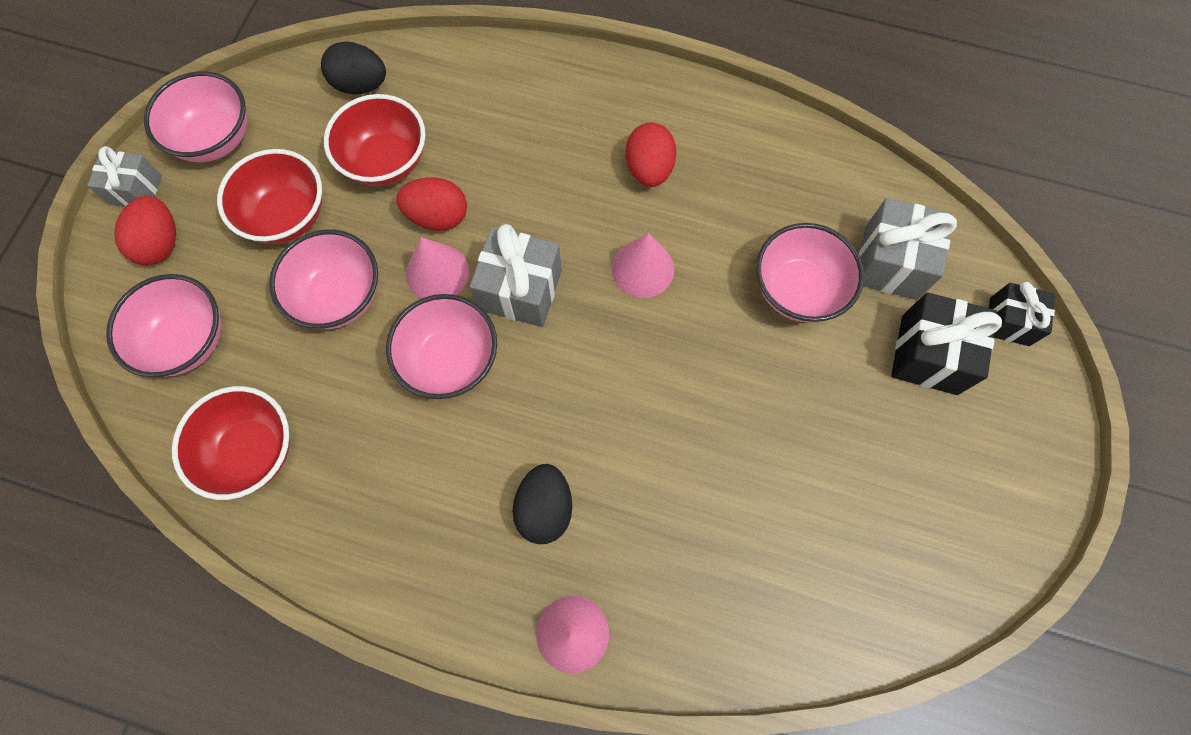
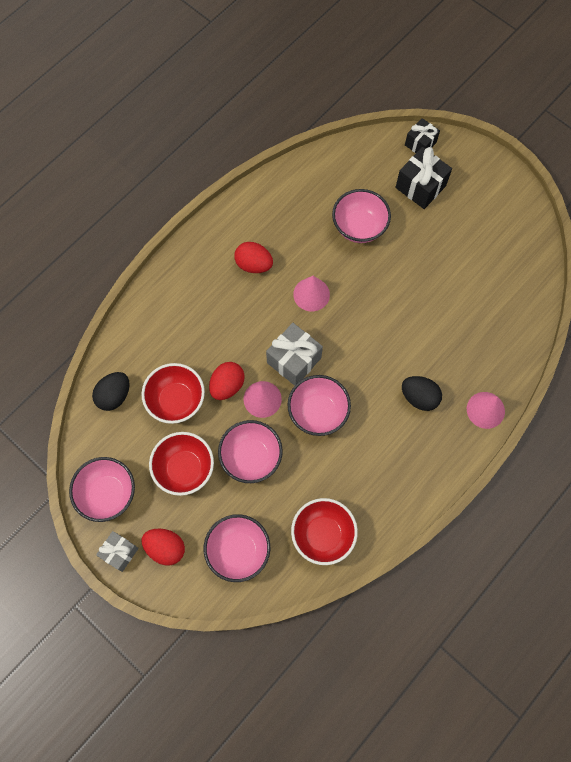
camera: 65 degrees left, 0 degrees up
grey gift [859,198,957,300] -> none

